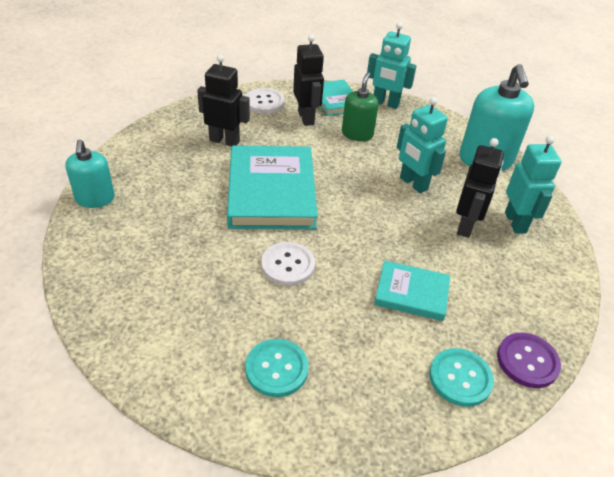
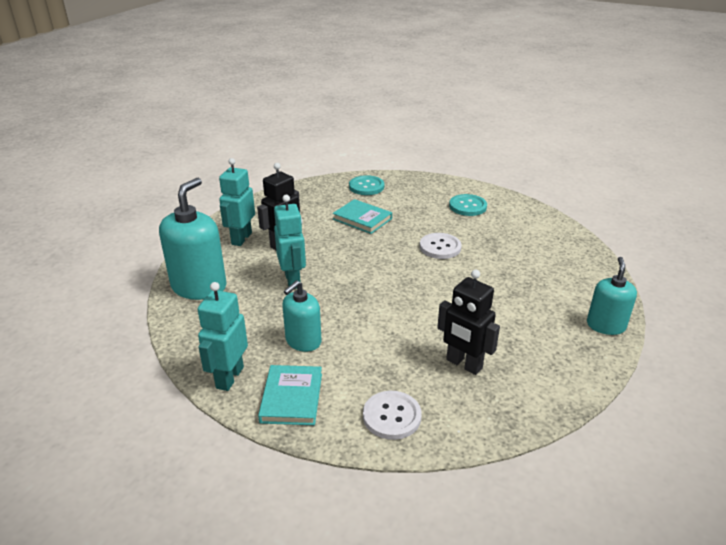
camera: 155 degrees left, 10 degrees down
turquoise book [227,145,318,229] -> none
black robot [293,34,324,126] -> none
green soap dispenser [342,72,379,141] -> turquoise soap dispenser [282,280,322,352]
turquoise robot [367,22,416,109] -> turquoise robot turned 120 degrees counterclockwise [197,282,248,391]
purple button [497,333,561,388] -> none

